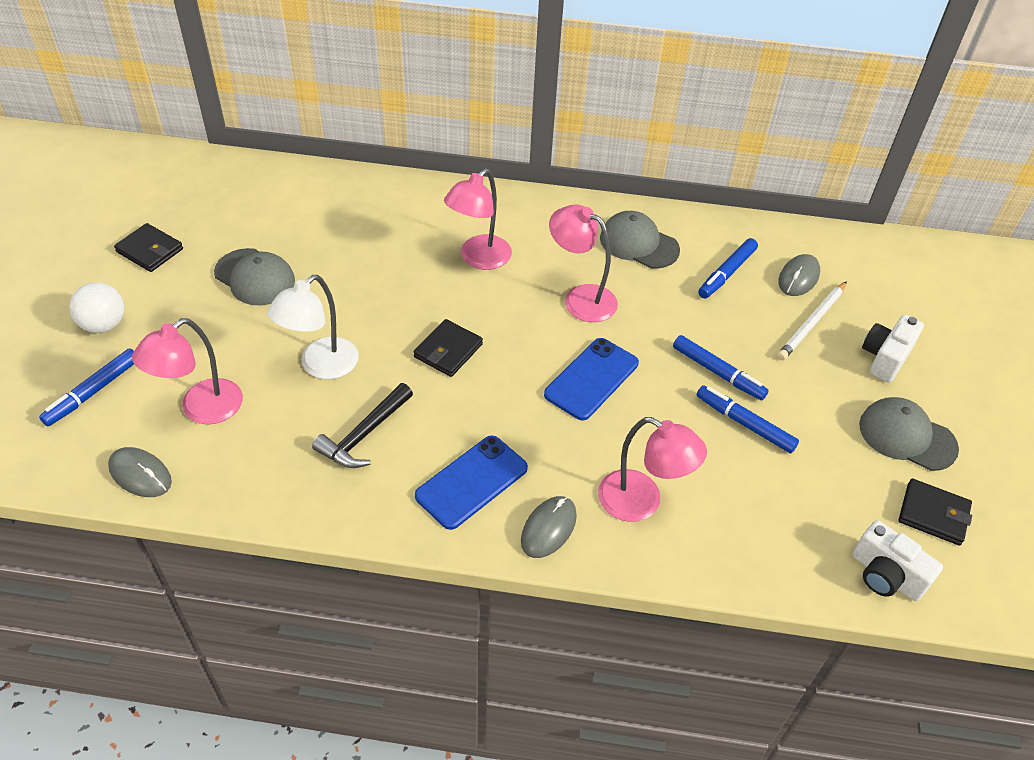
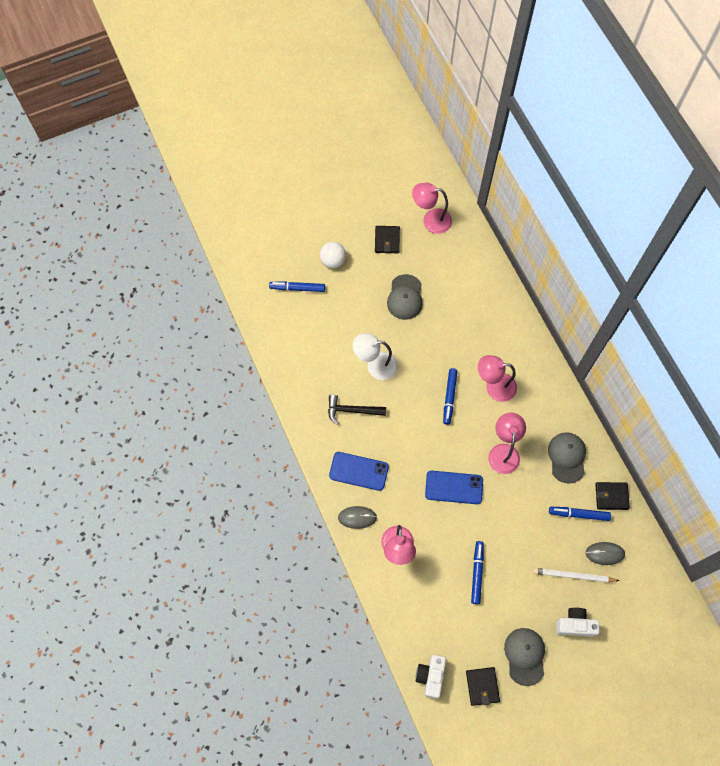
camera: 60 degrees right, 20 degrees up
grey mouse [108,447,172,497] -> none
pink lamp [132,318,243,424] -> pink lamp moved to [412,183,452,234]
black wallet [414,319,483,377] -> black wallet moved to [595,482,630,510]
blue marker [673,335,769,400] -> blue marker moved to [443,368,457,425]

